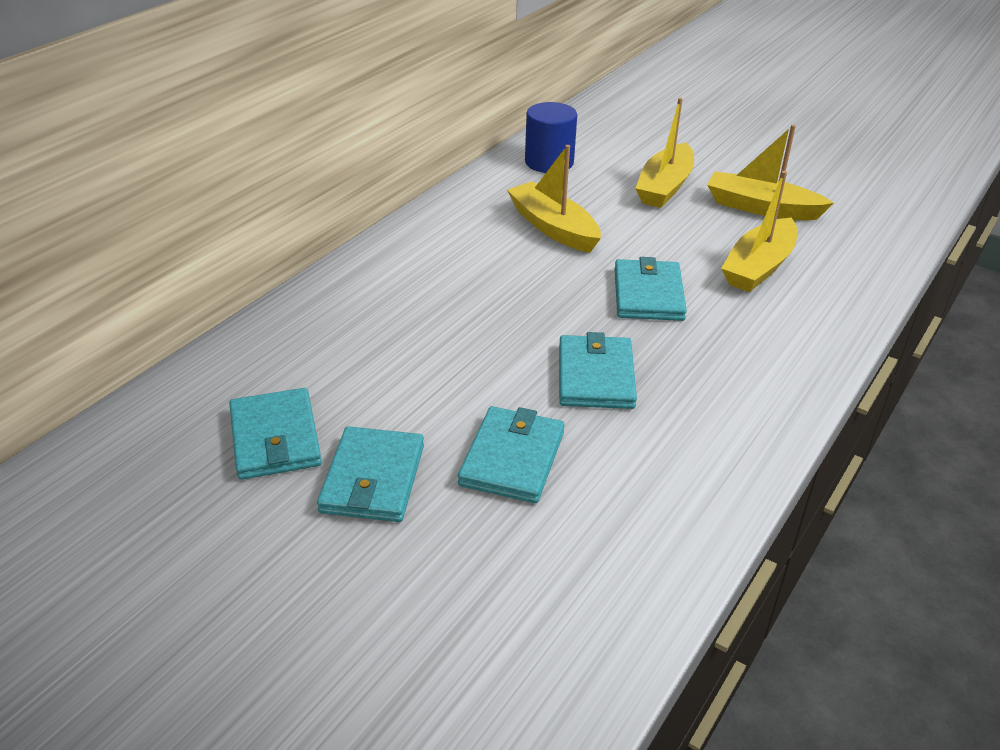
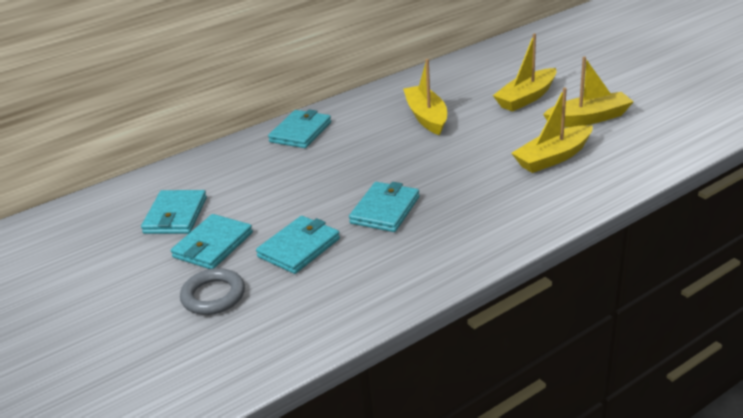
camera: 25 degrees right, 5 degrees down
blue cylinder [525,102,577,173] -> none
turquoise wallet [614,257,687,321] -> turquoise wallet moved to [268,109,331,148]
yellow boat [707,125,834,221] -> yellow boat turned 120 degrees clockwise [543,57,634,128]
none -> grey ring [180,268,245,315]

